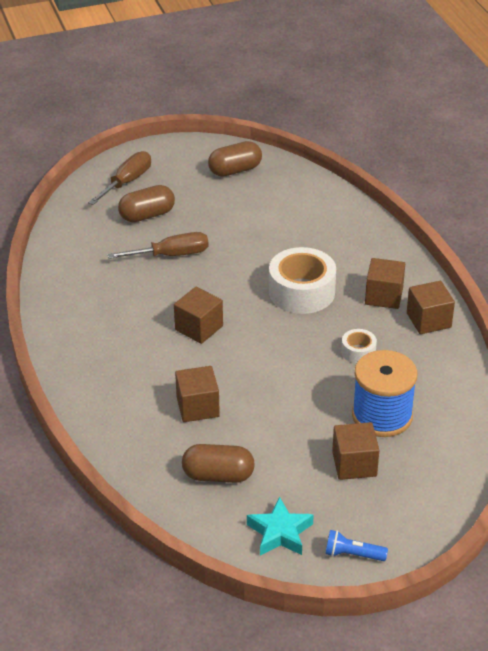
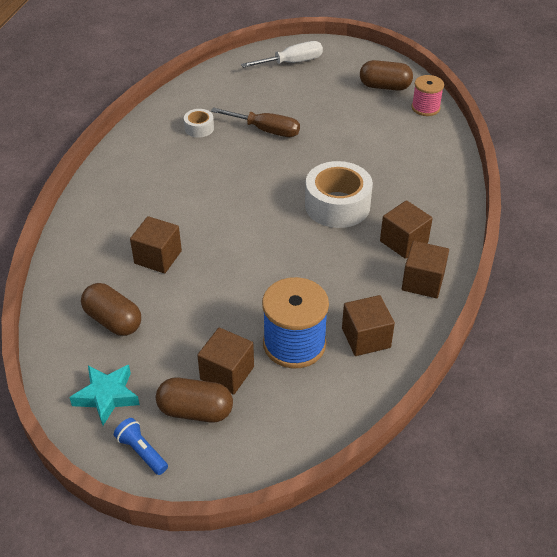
camera: 35 degrees right, 5 degrees up
brown screwdriver [88,151,151,205] -> white screwdriver [241,41,323,68]
brown capsule [118,185,175,222] -> brown capsule moved to [156,377,233,422]
brown cube [174,287,223,344] -> brown cube moved to [342,295,395,356]
white tape [341,329,377,364] -> white tape moved to [184,109,214,137]
none -> pink spool [412,75,444,116]

